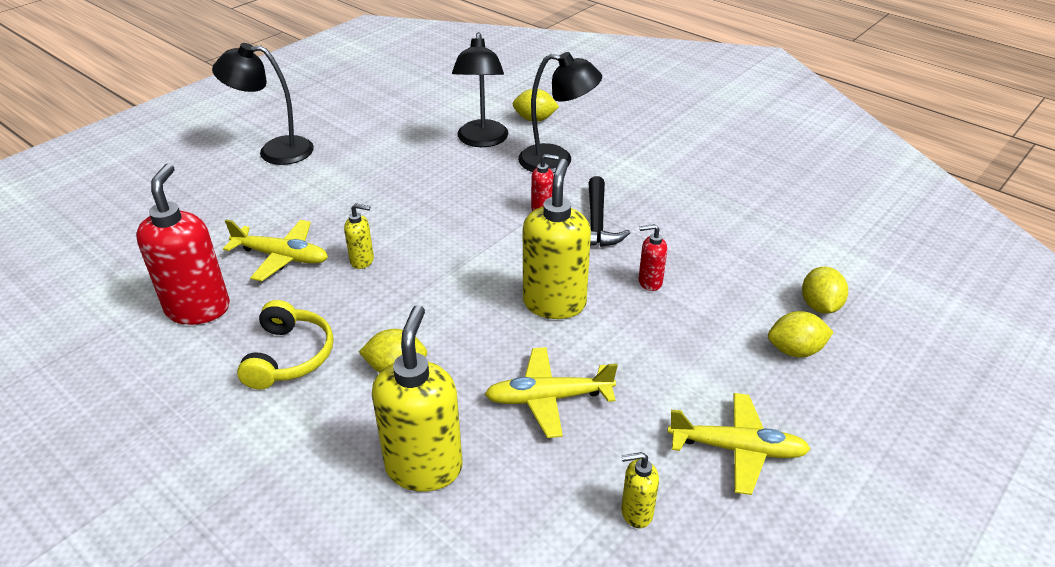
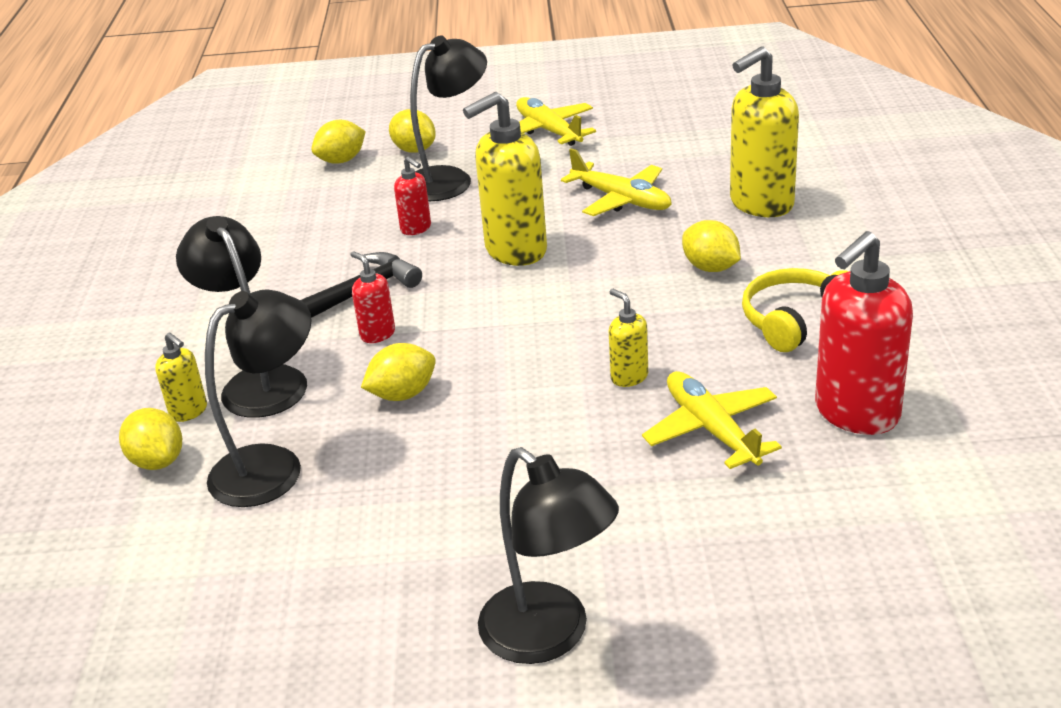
camera: 130 degrees left, 5 degrees down
yellow soap dispenser [621,452,659,528] -> yellow soap dispenser moved to [155,332,207,422]
none -> yellow lemon [361,343,436,401]
none -> black lamp [410,35,487,201]

